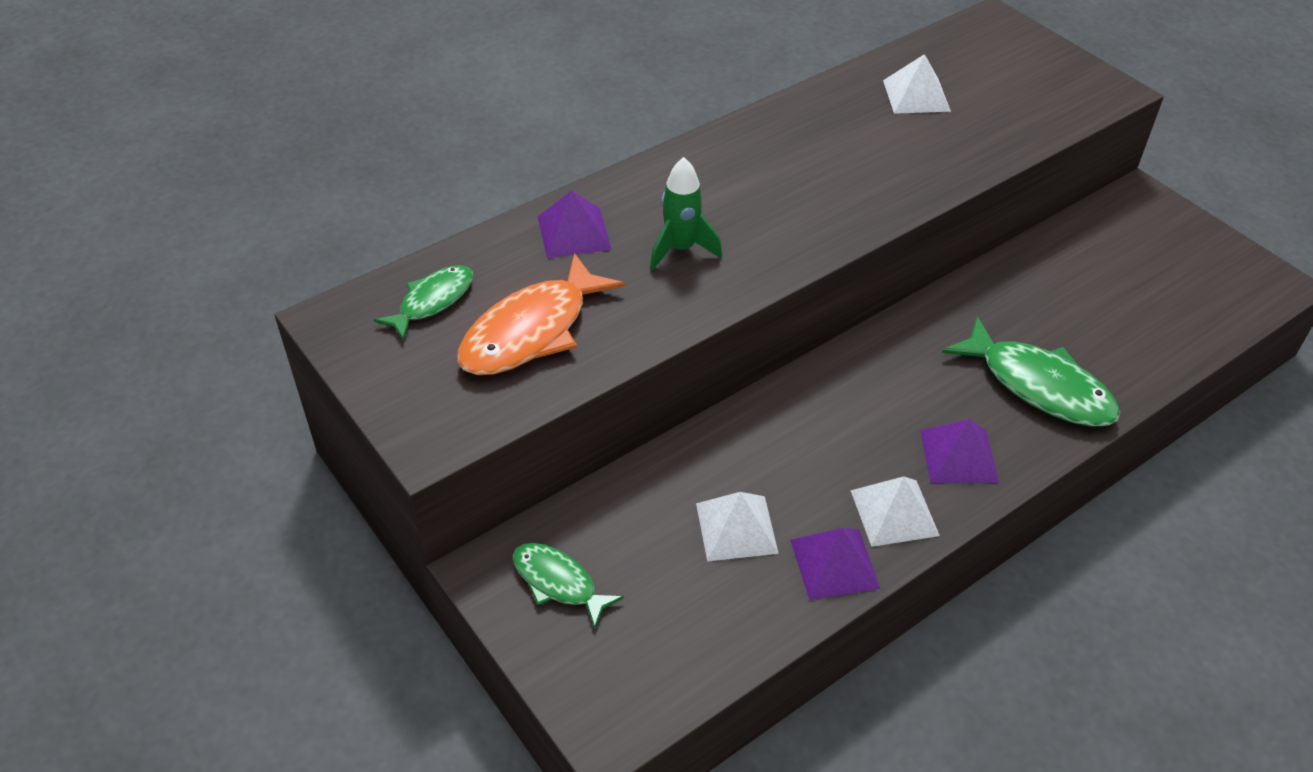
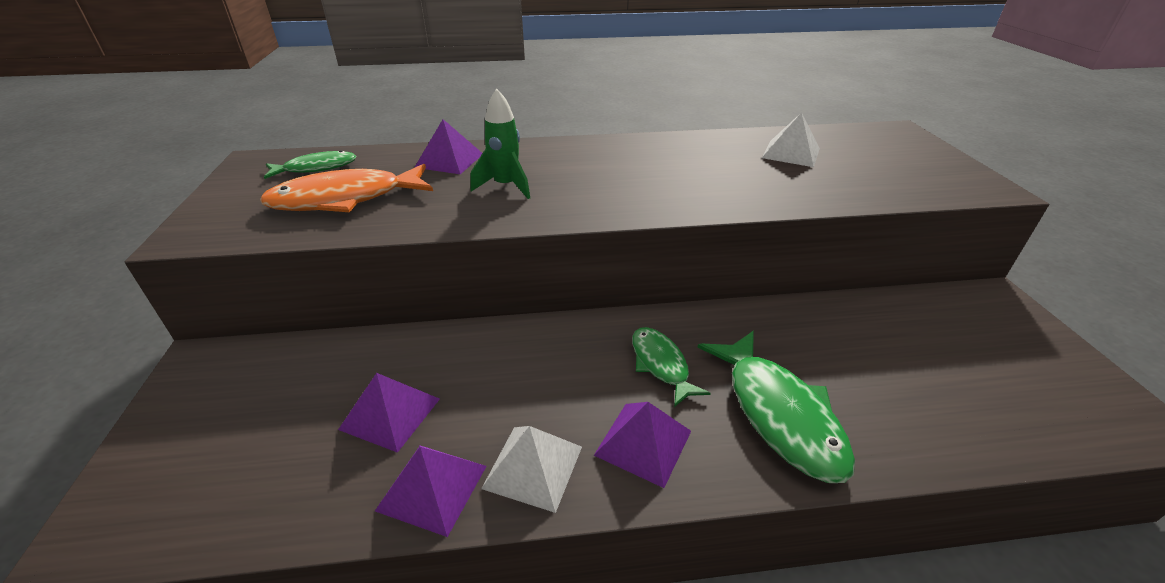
camera: 30 degrees right, 10 degrees down
green fish [513,543,624,628] -> green fish moved to [632,327,711,407]
white pyramid [696,492,779,561] -> purple pyramid [338,373,440,453]

